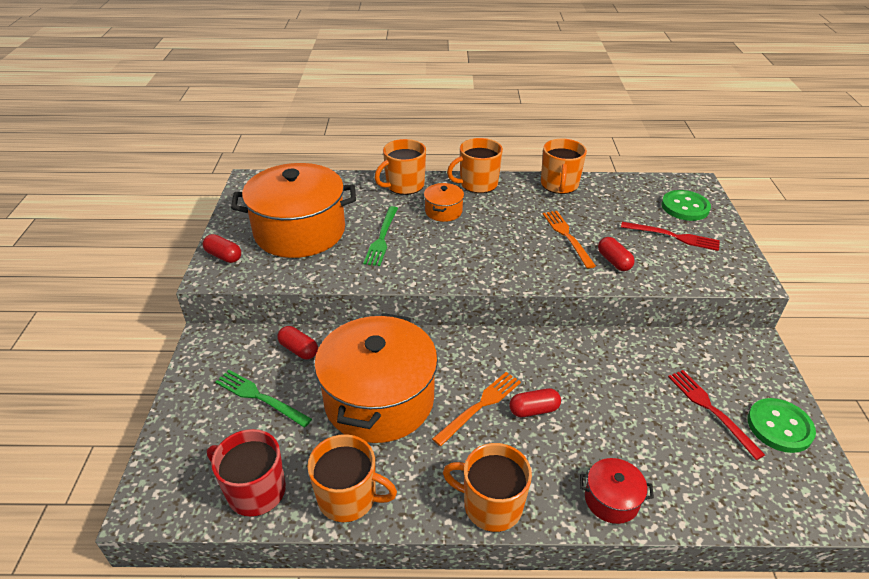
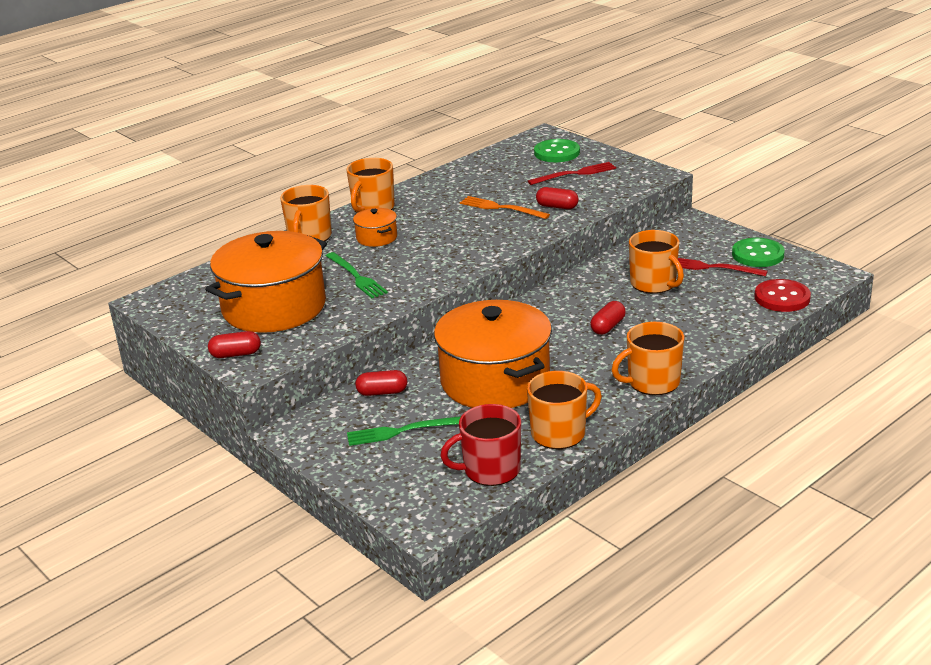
camera: 40 degrees left, 10 degrees down
orange fork [432,372,521,446] -> none
orange mug [541,139,587,194] -> orange mug moved to [629,230,684,294]
red pot [580,458,654,524] -> none
none -> red button [755,279,811,312]

